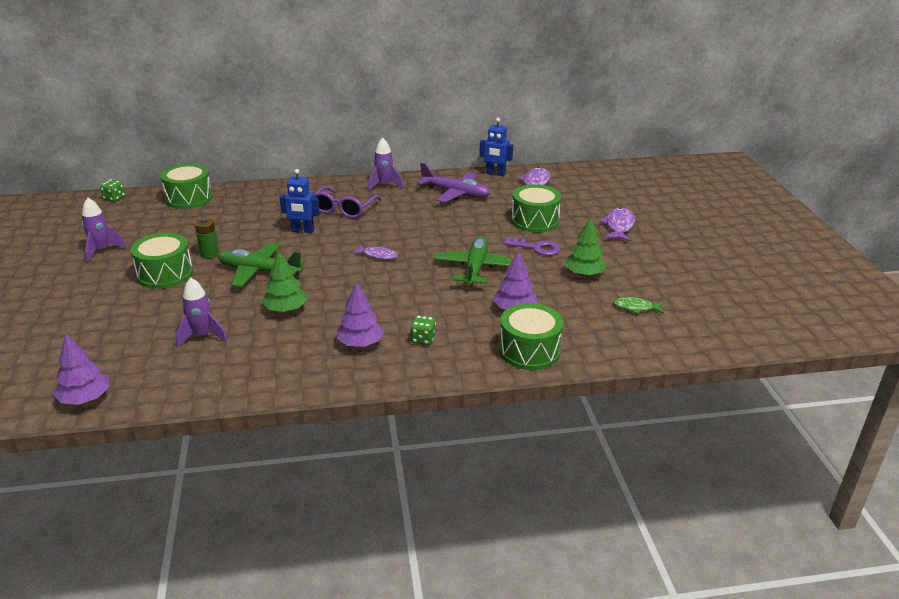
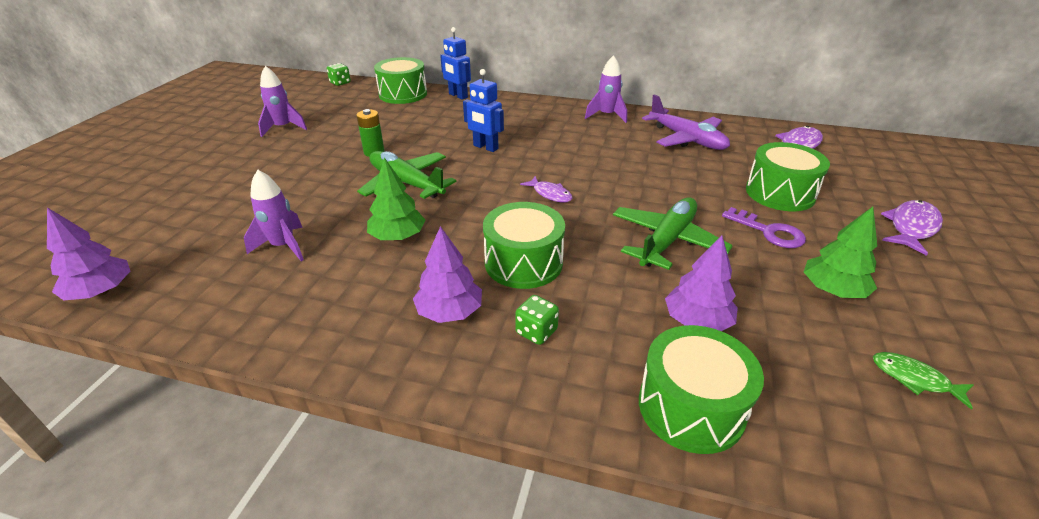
camera: 25 degrees right, 5 degrees up
green drum [130,233,193,289] -> green drum moved to [483,202,565,289]
purple glasses [314,186,382,219] -> none
blue robot [479,118,513,176] -> blue robot moved to [440,27,471,100]

